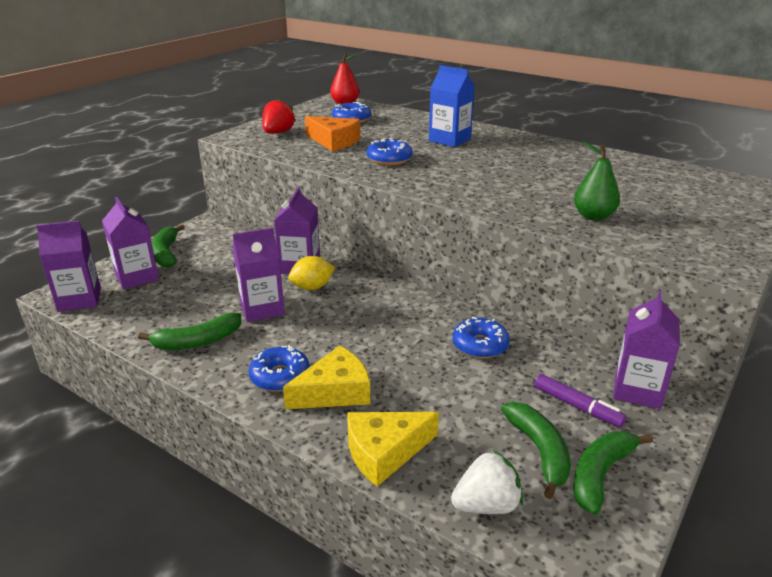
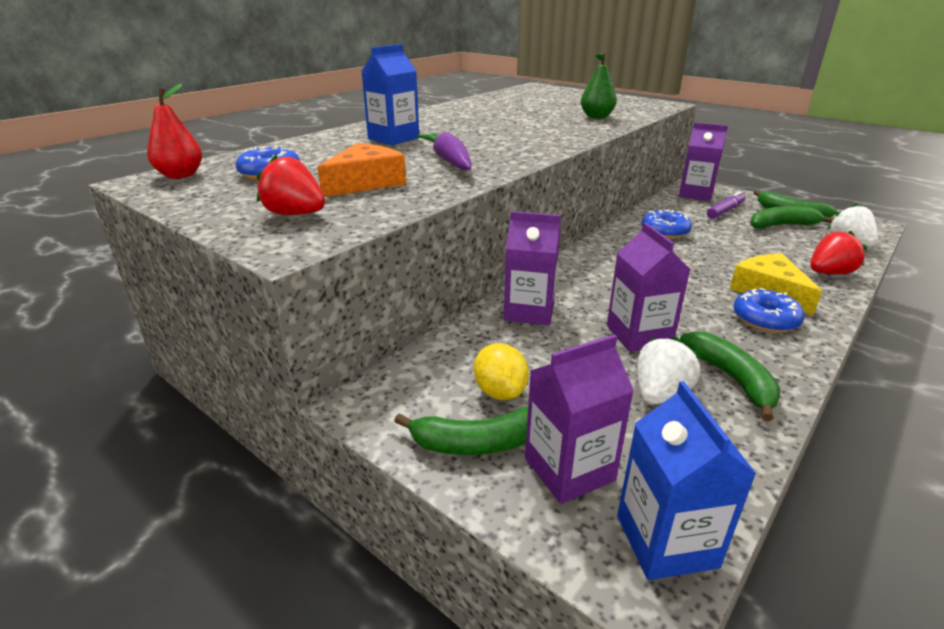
camera: 85 degrees left, 0 degrees up
purple carton [36,221,101,312] -> blue carton [617,381,756,580]
yellow lemon [288,256,335,290] -> yellow lemon moved to [474,343,529,400]
yellow cheese [347,412,439,487] -> red strawberry [810,231,867,274]
blue donut [367,138,413,165] -> purple carrot [417,132,471,170]
none -> white strawberry [637,337,702,405]

